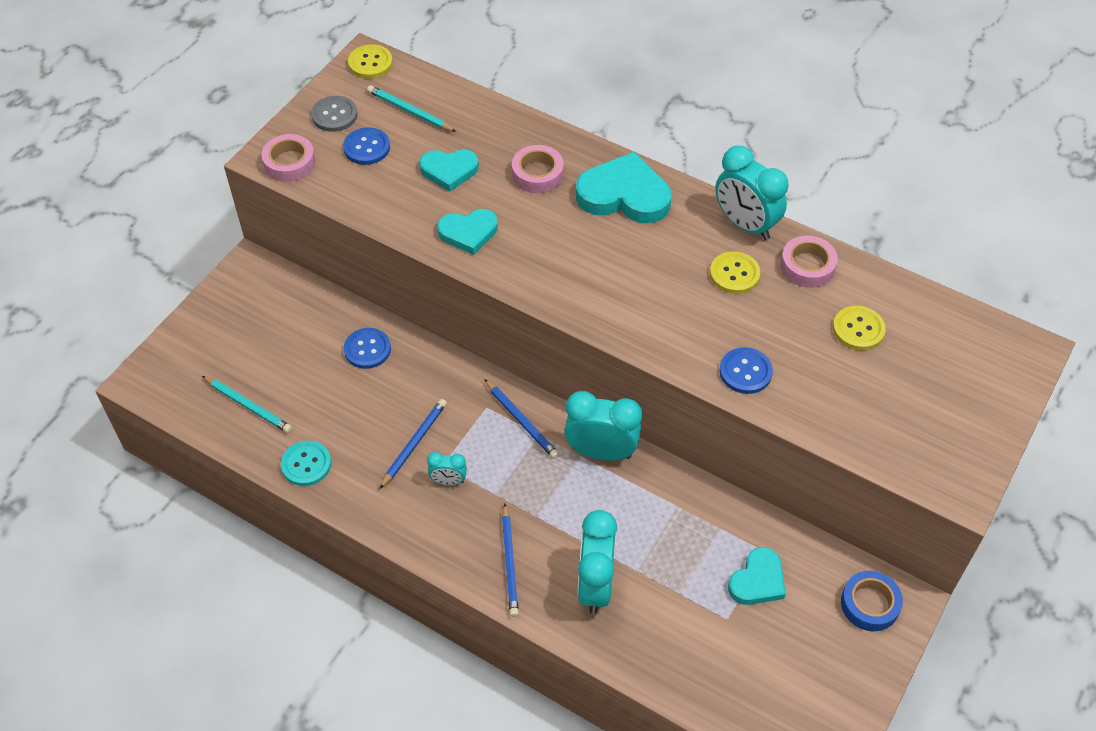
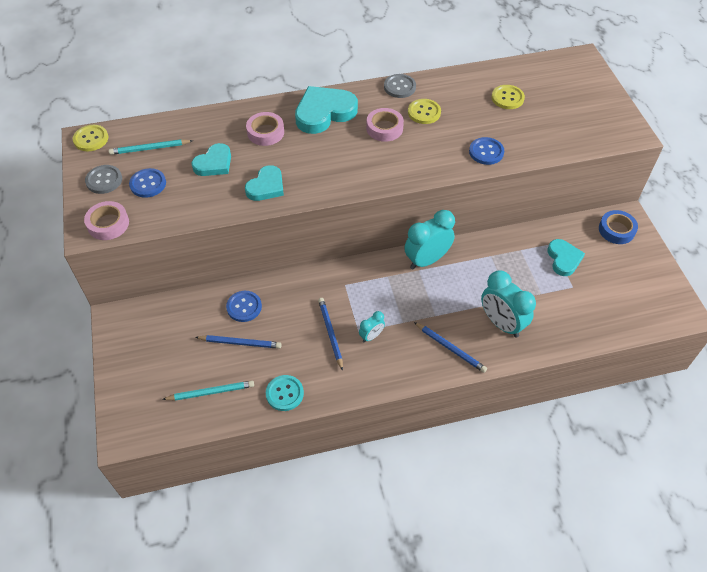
camera: 45 degrees left, 0 degrees up
blue pencil [484,379,559,459] -> blue pencil moved to [195,335,282,349]
turquoise clock [715,146,789,240] -> grey button [384,74,416,98]
pink tape [781,235,838,288] -> pink tape moved to [366,108,404,142]

